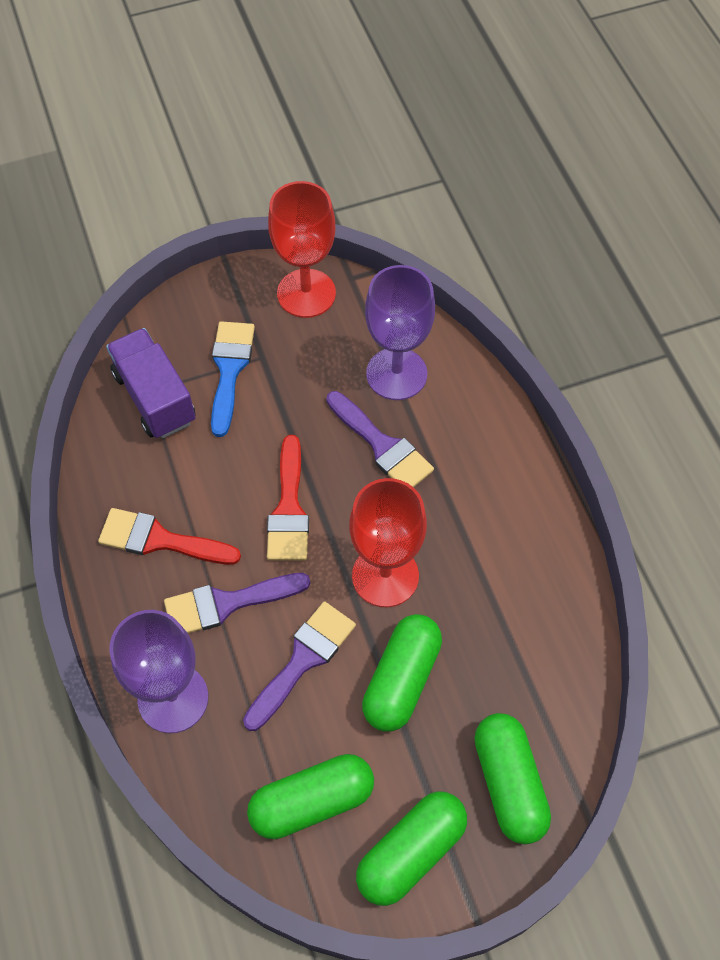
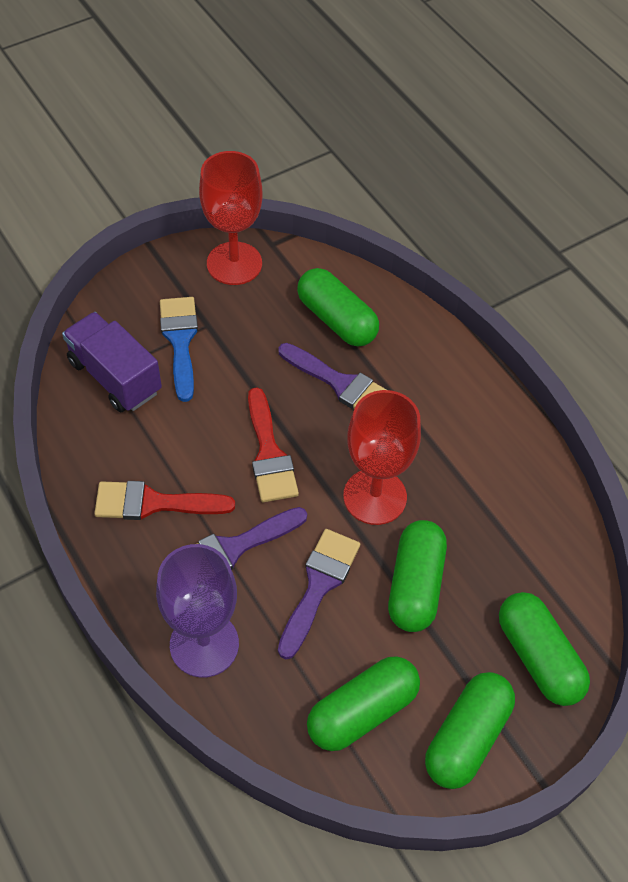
camera: 15 degrees left, 5 degrees down
purple goblet [365,265,435,400] -> green capsule [297,268,379,347]

